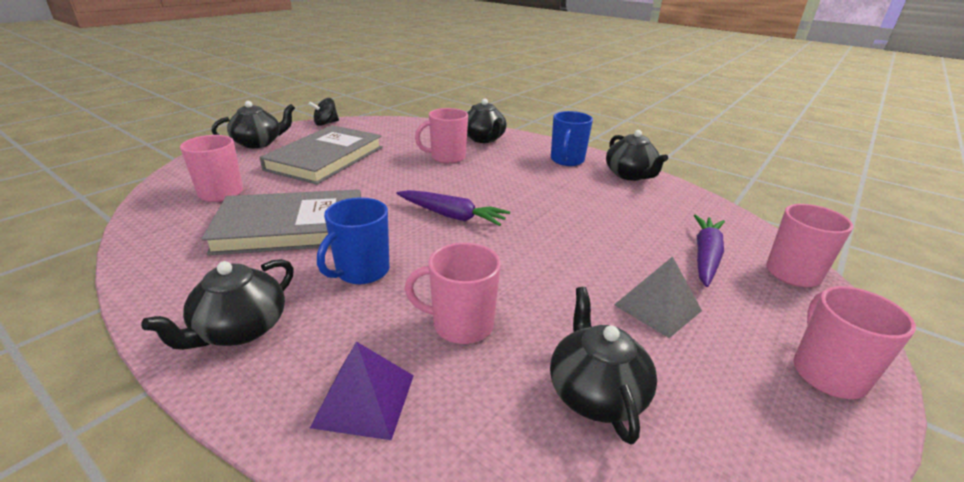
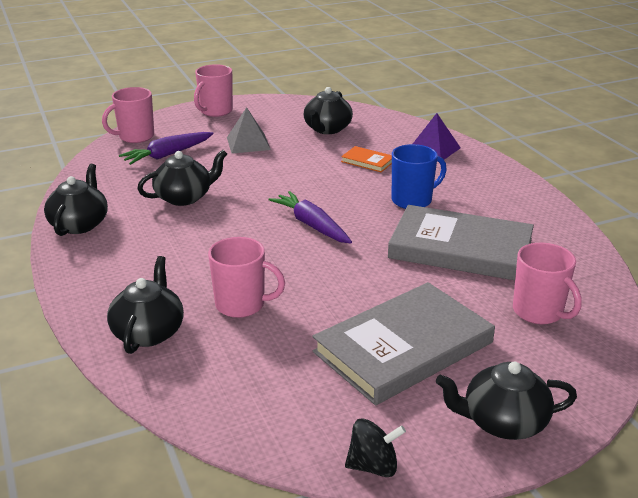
camera: 150 degrees left, 0 degrees up
black teapot [141,259,294,350] -> black teapot moved to [137,150,227,206]
pink mug [405,243,501,344] -> orange book [341,146,392,172]
blue mug [551,111,593,166] -> none

